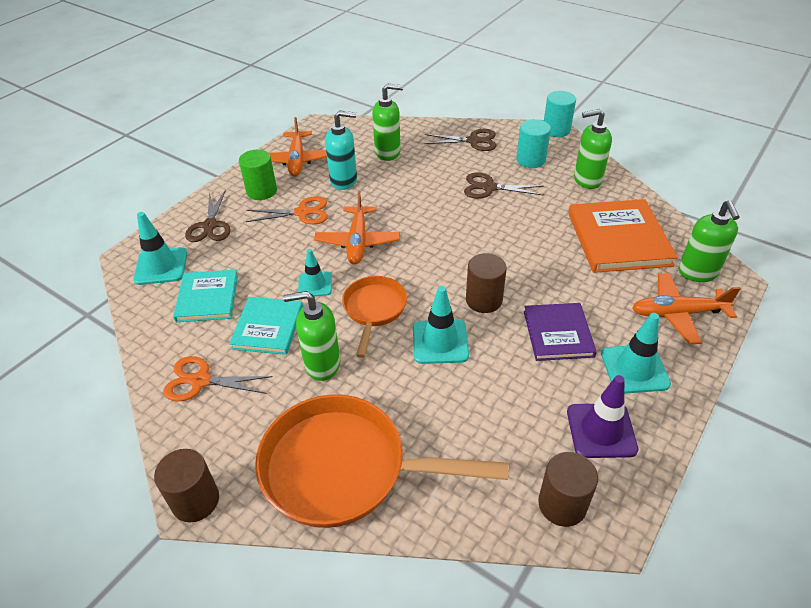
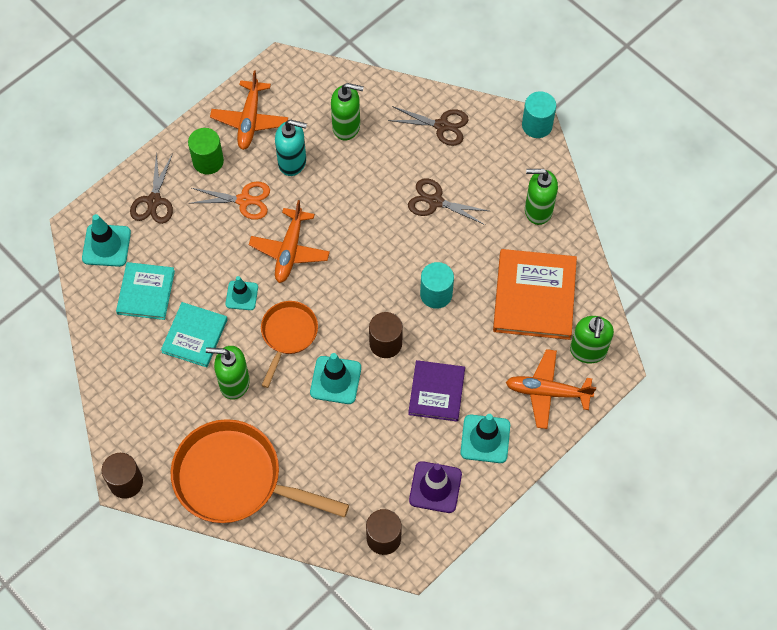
camera: 10 degrees right, 20 degrees up
orange scissors [163,356,273,401] -> none
turquoise cylinder [516,119,551,168] -> turquoise cylinder moved to [420,262,454,309]

